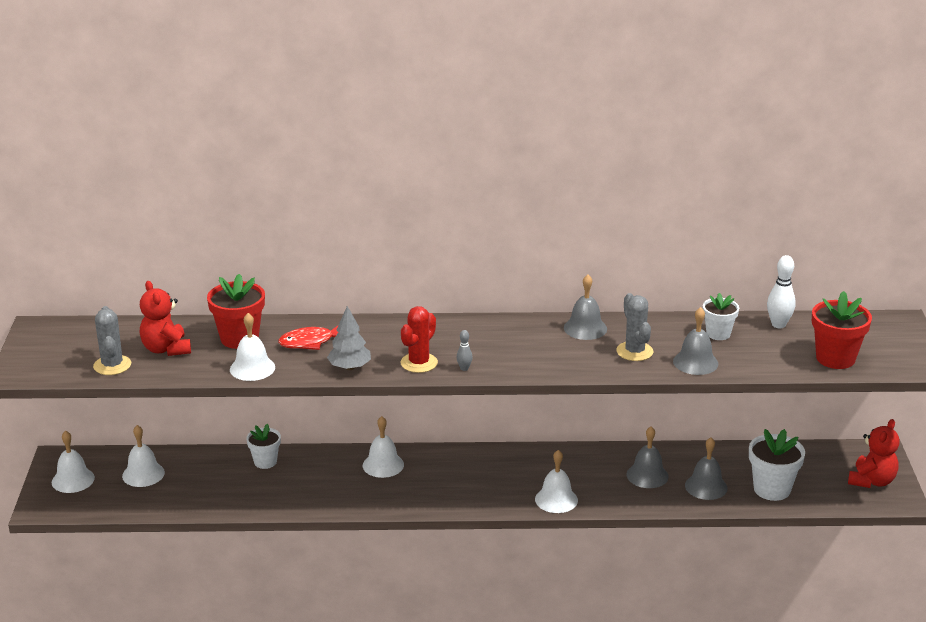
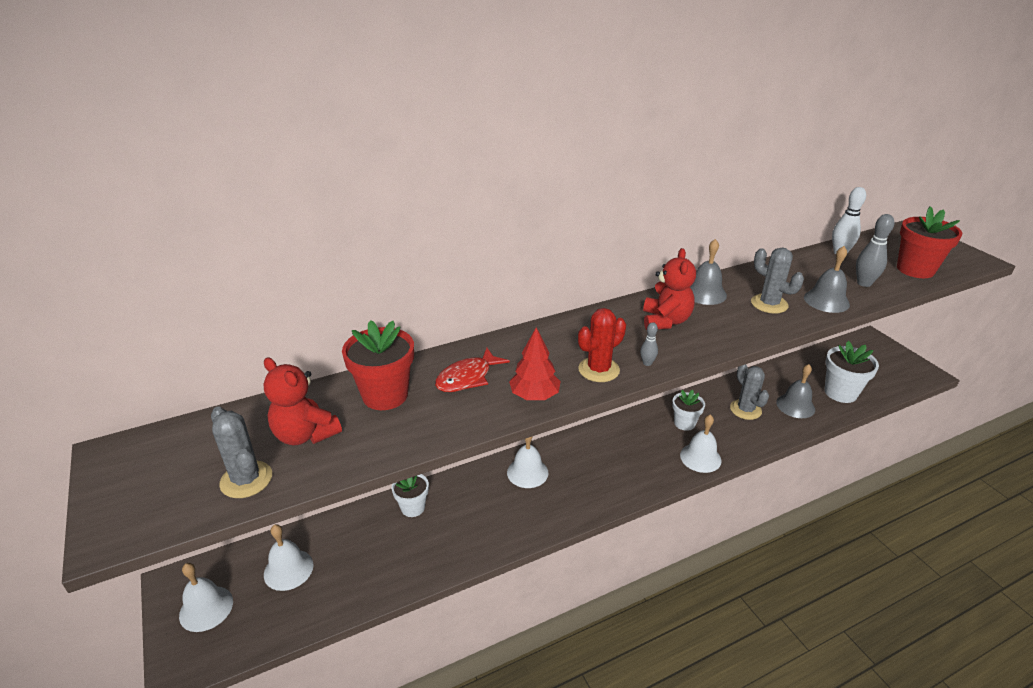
camera: 25 degrees left, 5 degrees up
white bell [230,313,275,381] -> none
grey tree [327,306,371,370] -> red tree [509,327,561,400]
red cactus [401,306,438,373] -> red cactus turned 45 degrees clockwise [578,308,626,382]
grey bell [626,426,669,488] -> grey cactus [730,364,769,420]
white flower pot [703,293,739,340] -> white flower pot moved to [672,390,705,431]
red teddy bear [848,419,900,488] -> red teddy bear moved to [643,248,696,330]
none -> grey bowling pin [856,214,894,287]

